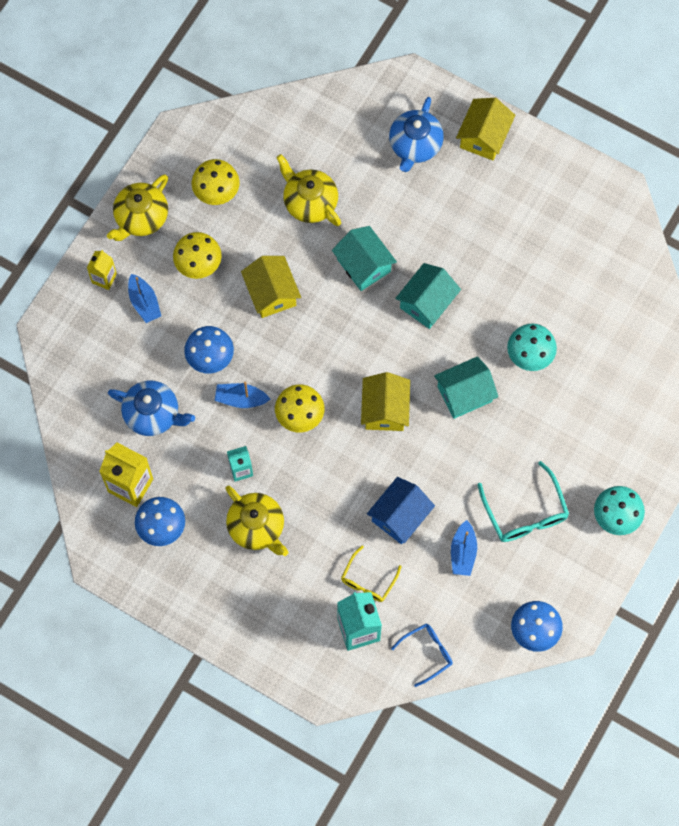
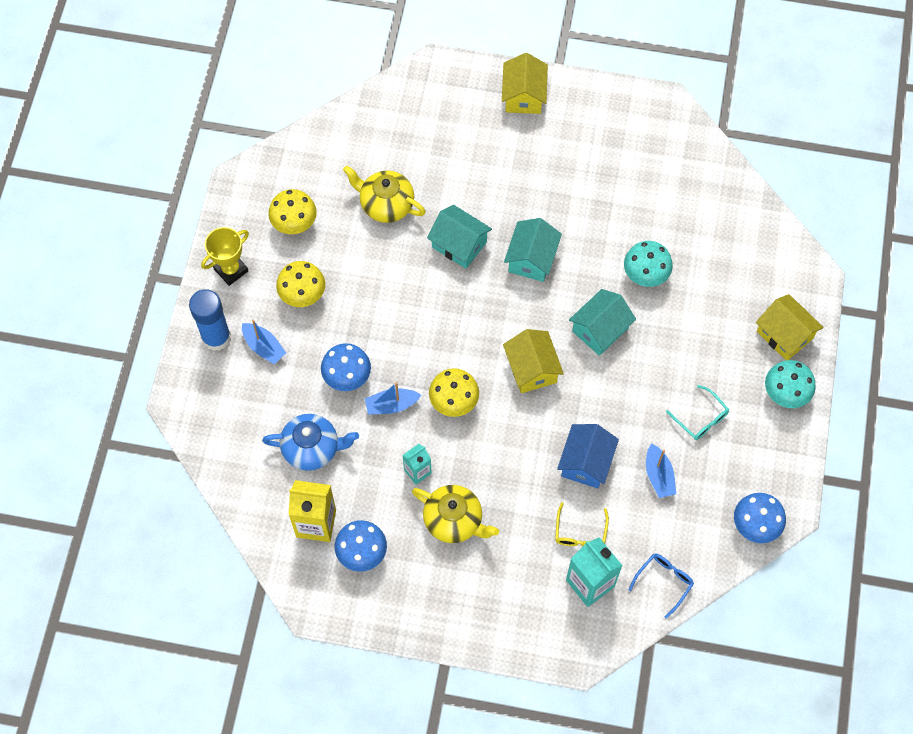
camera: 20 degrees left, 5 degrees down
yellow carton [87,250,117,290] -> blue glue stick [189,289,231,351]
yellow teapot [107,174,168,241] -> yellow trophy [201,227,249,286]
yellow house [241,256,301,318] -> yellow house moved to [756,294,824,360]
blue teapot [389,97,444,172] -> none
turquoise glasses [478,461,569,542] -> turquoise glasses [666,385,729,440], size x0.64

